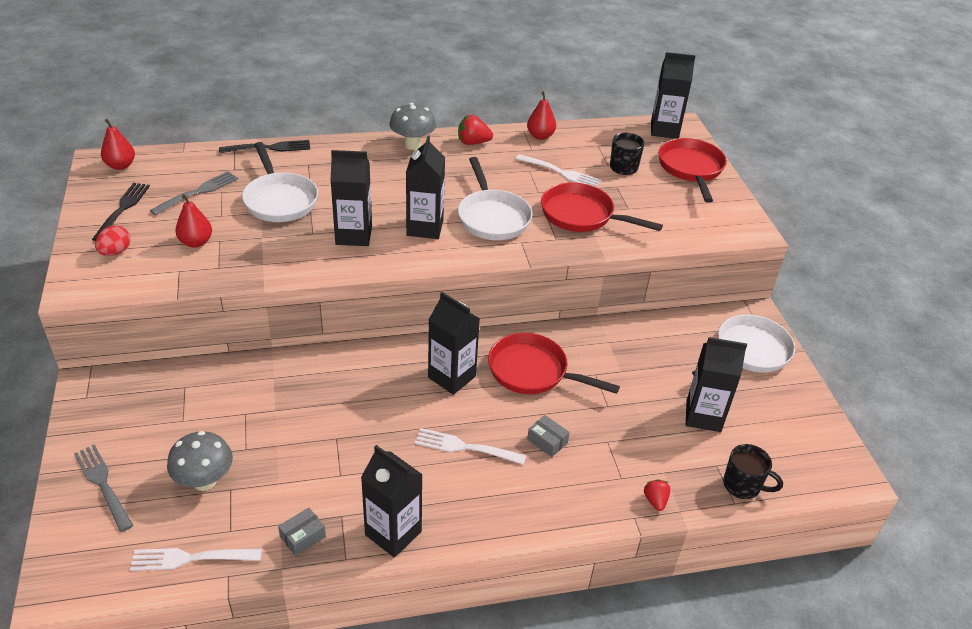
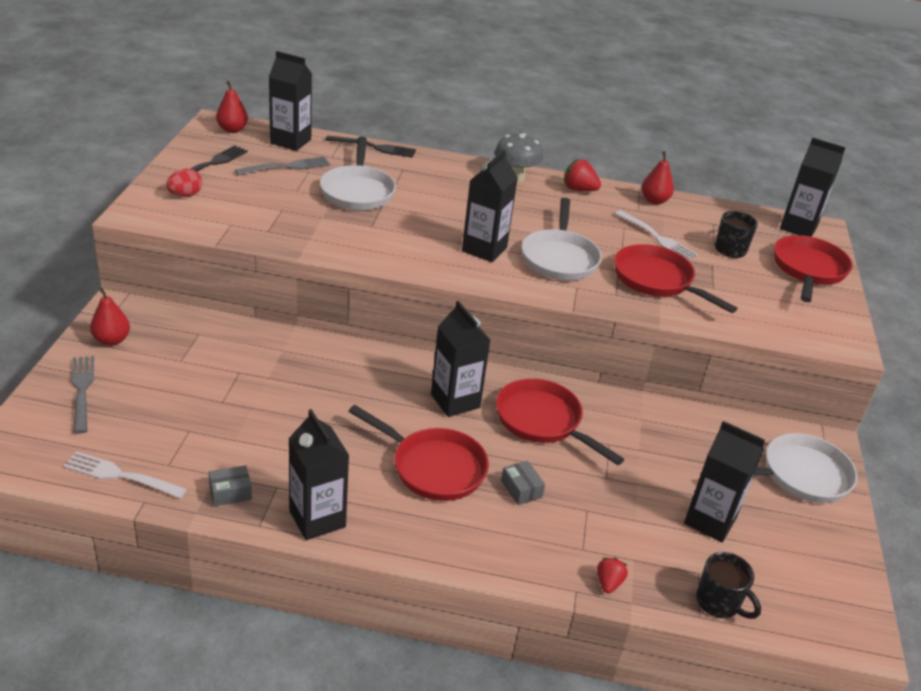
camera: 20 degrees right, 5 degrees down
grey mushroom [167,431,233,491] -> none
red pear [175,194,212,248] -> red pear moved to [90,288,130,346]
black carton [331,150,372,246] -> black carton moved to [269,51,312,151]
white fork [415,428,526,465] -> red pan [349,405,489,501]

